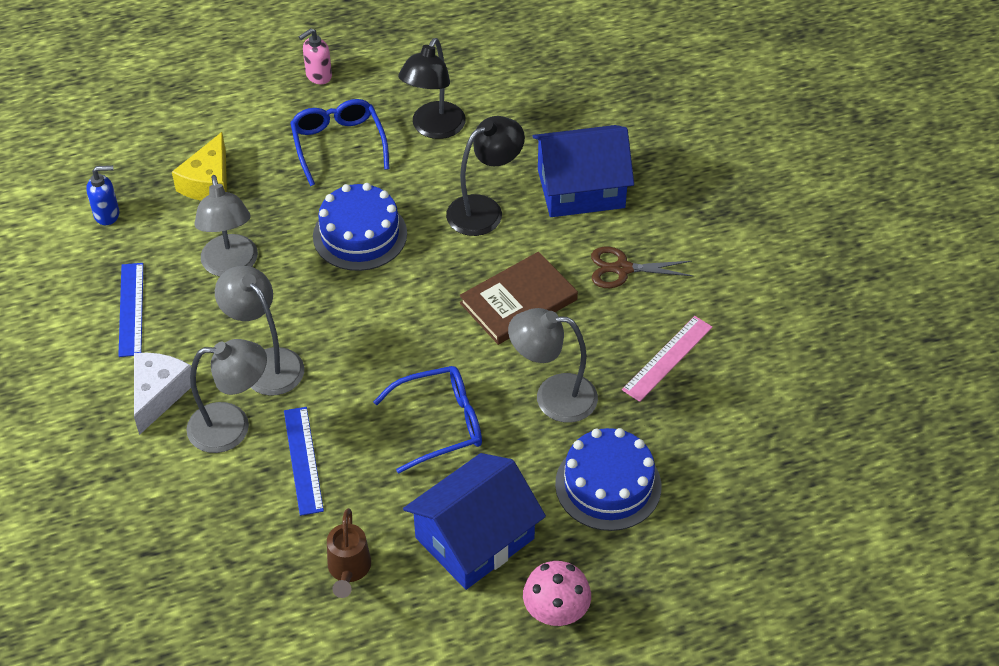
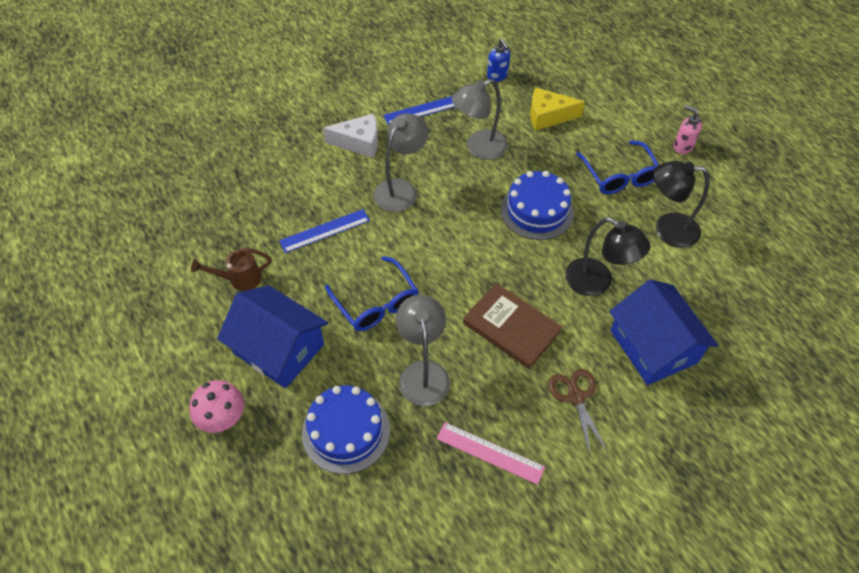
camera: 75 degrees right, 5 degrees up
grey lamp [186,339,267,453] -> none
blue glasses [290,99,389,186] -> blue glasses turned 105 degrees clockwise [576,140,659,194]

